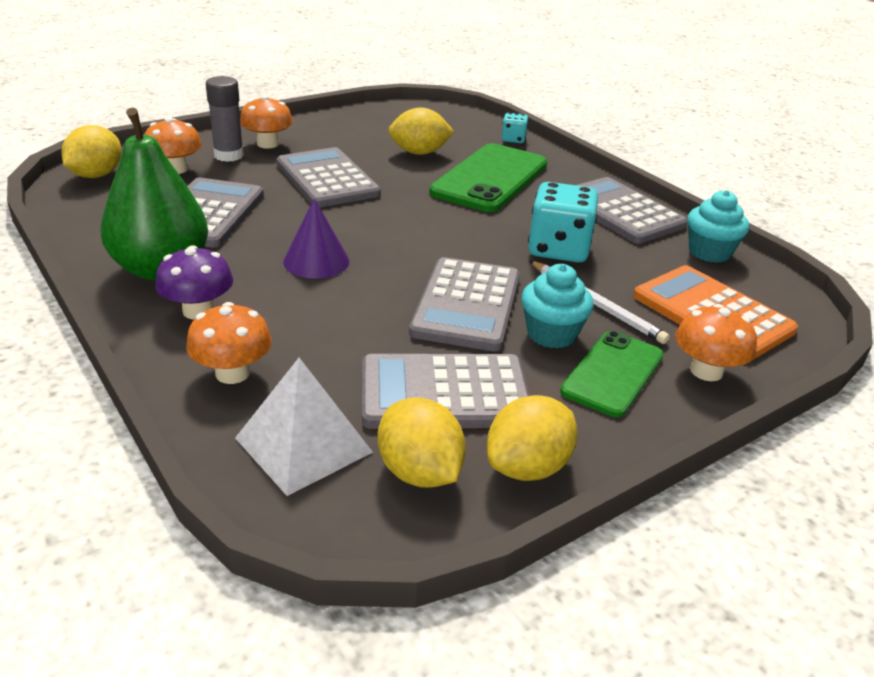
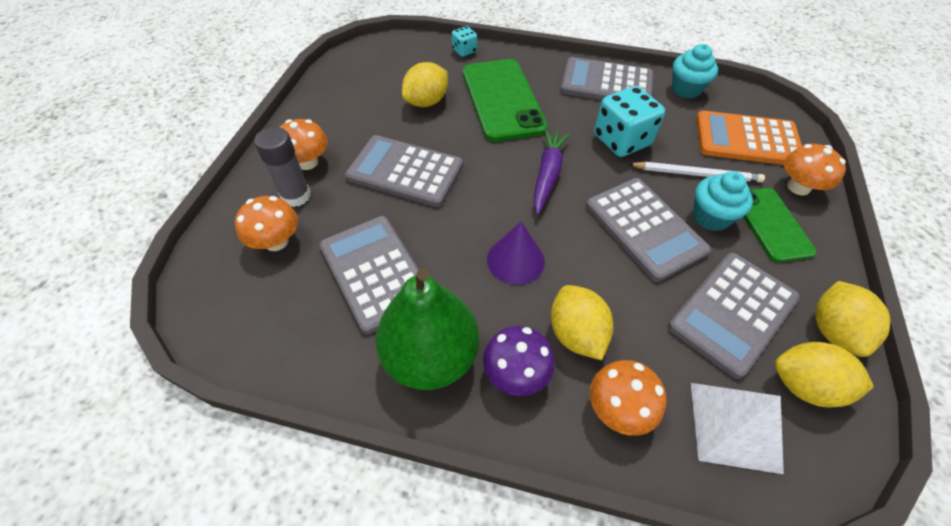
camera: 40 degrees left, 20 degrees up
yellow lemon [62,125,121,178] -> yellow lemon moved to [551,285,613,360]
none -> purple carrot [534,129,570,215]

